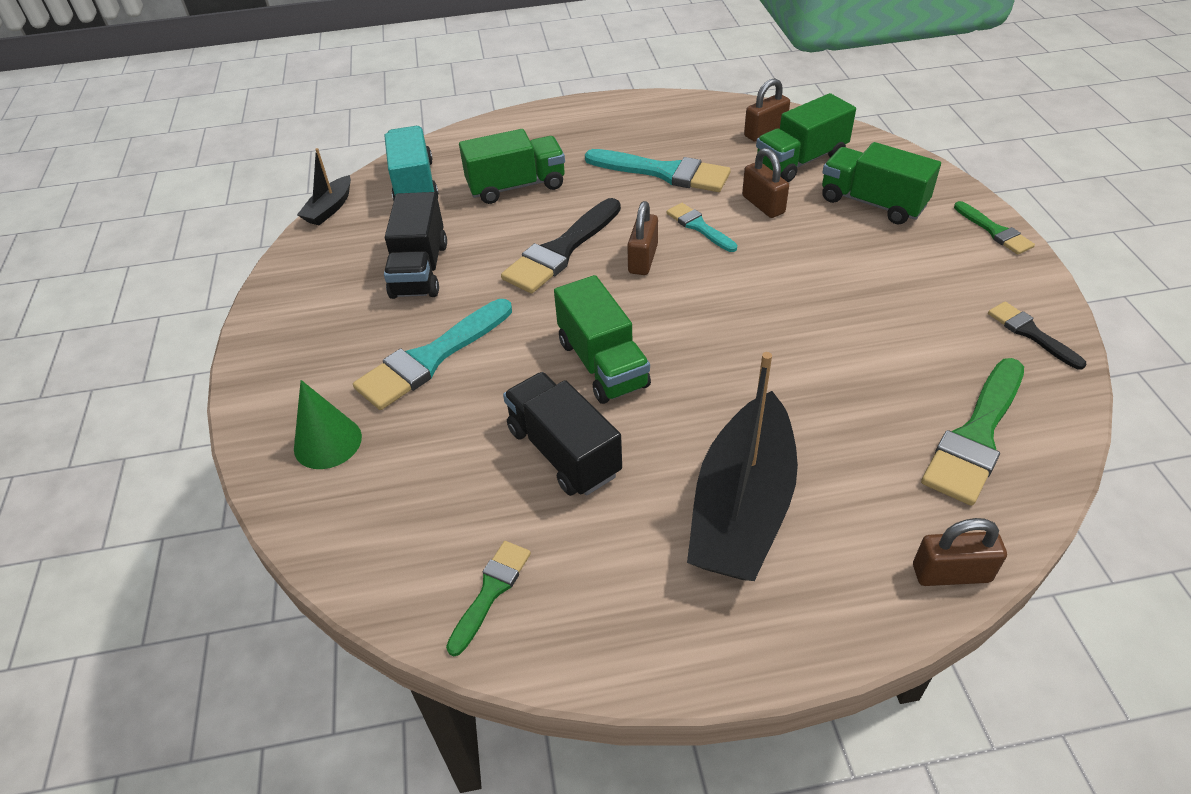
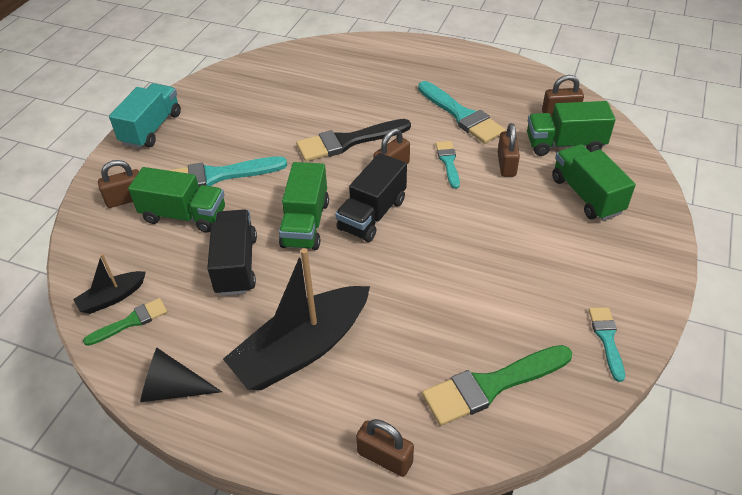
camera: 30 degrees right, 0 degrees up
green cone [294,380,362,469] -> brown padlock [98,160,139,208]
black boat [297,148,351,225] -> black boat moved to [73,254,146,314]
black truck [384,192,447,299] -> black truck moved to [335,153,407,242]
turquoise truck [385,126,439,201] -> turquoise truck moved to [109,83,181,148]
green truck [459,129,565,204] -> green truck moved to [128,167,225,233]
green brush [954,201,1035,254] -> none
black brush [988,302,1086,370] -> turquoise brush [589,307,625,382]
none -> black cone [140,348,222,402]

